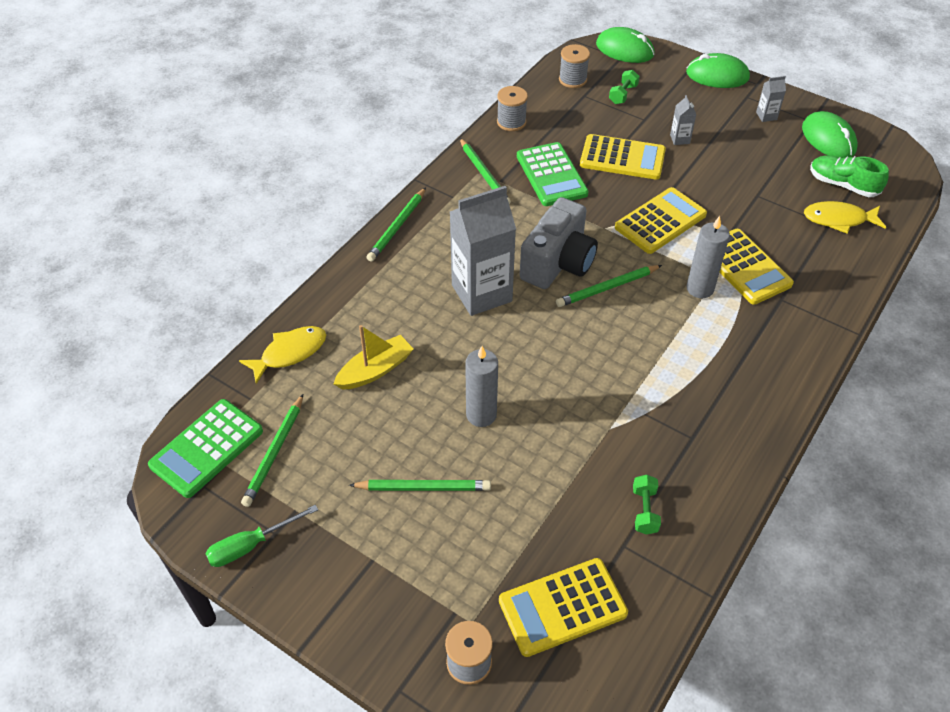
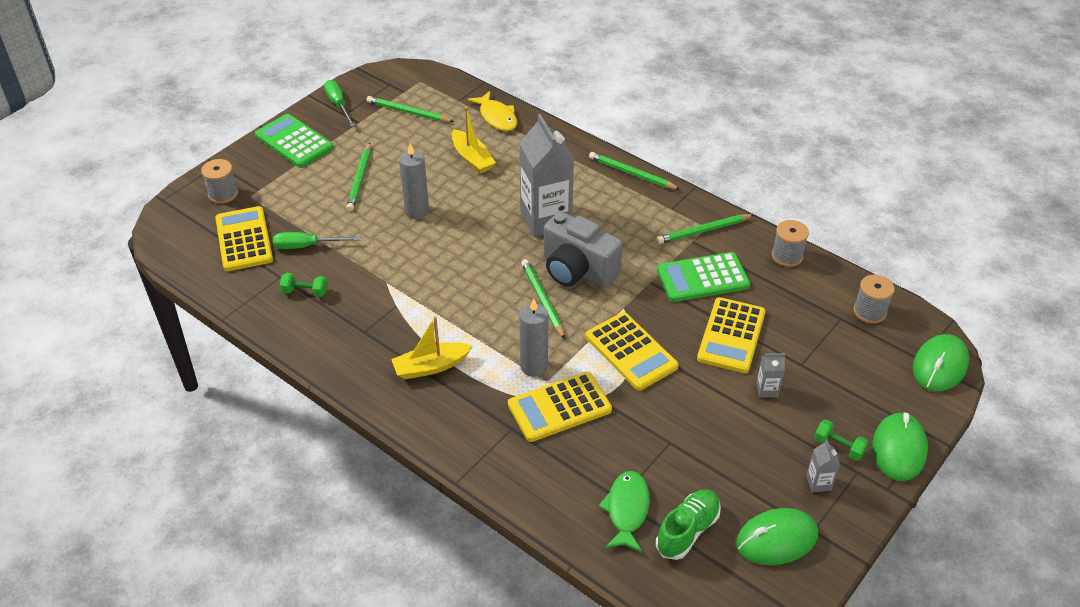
camera: 95 degrees right, 5 degrees down
green calculator [148,399,263,498] -> green calculator moved to [255,114,334,168]
green dumbbell [609,70,640,104] -> green dumbbell moved to [814,420,869,461]
yellow fish [804,201,886,234] -> green fish [598,471,650,553]
none -> green screwdriver [273,232,361,249]
none -> yellow boat [391,316,473,379]

